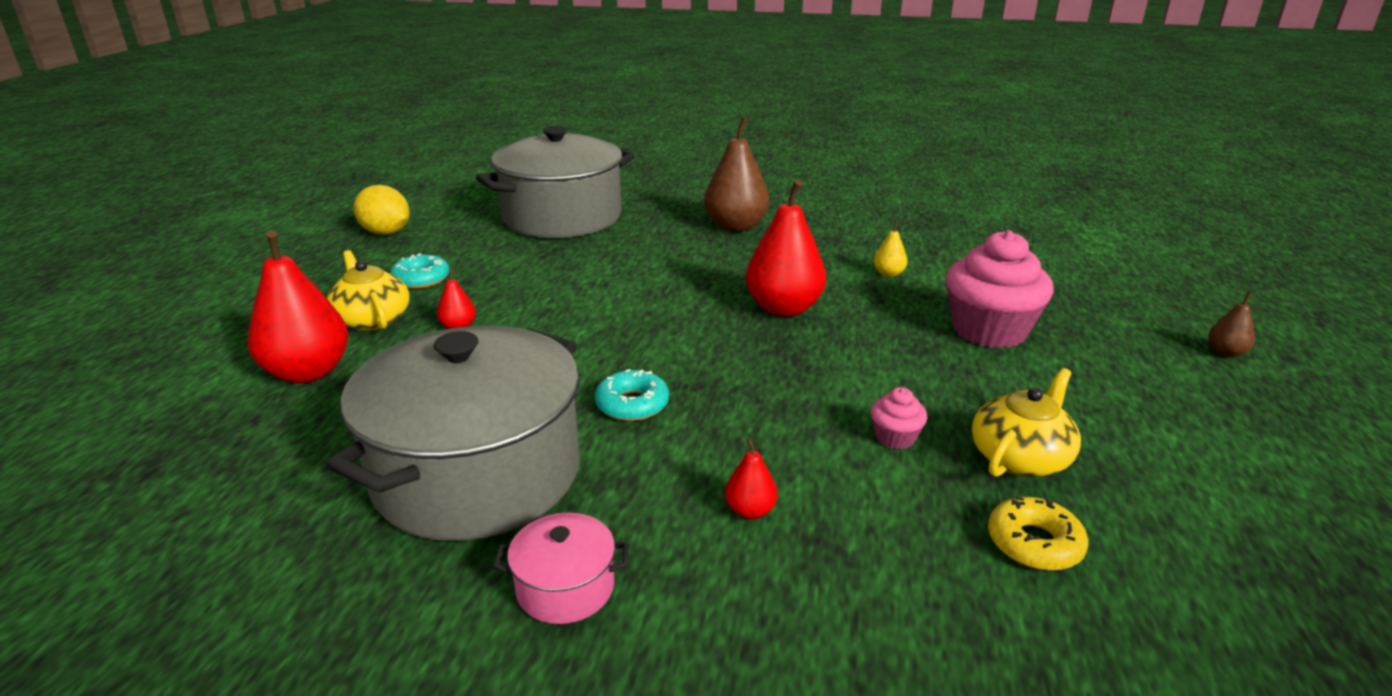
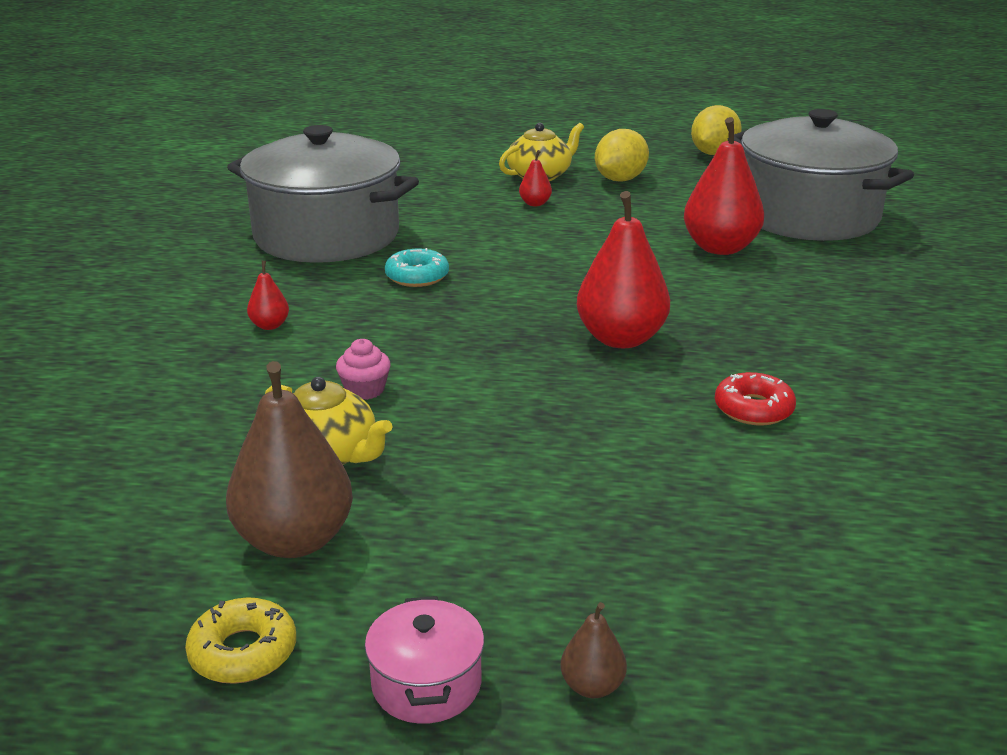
camera: 85 degrees right, 0 degrees up
red pear [248,230,349,383] -> red pear moved to [684,117,764,255]
turquoise donut [390,253,449,289] -> yellow lemon [595,129,649,182]
pink pot [493,513,629,624] -> pink pot moved to [365,596,484,724]
brown pear [705,117,769,232] -> brown pear moved to [226,361,353,558]
yellow pear [874,221,908,277] -> red donut [715,372,796,425]
pink cupcake [946,230,1054,348] -> none
yellow donut [988,497,1088,570] -> yellow donut moved to [185,597,296,684]

